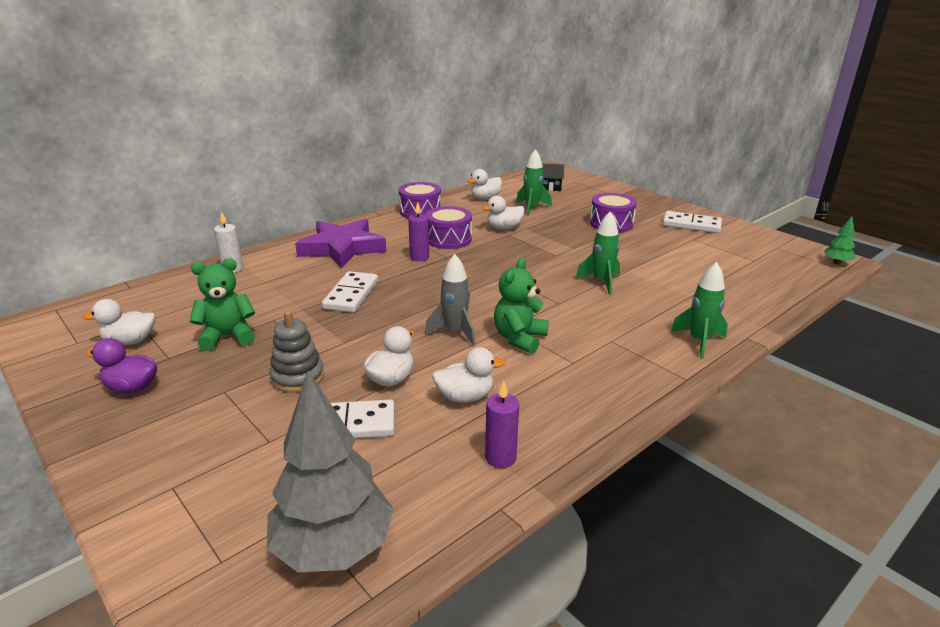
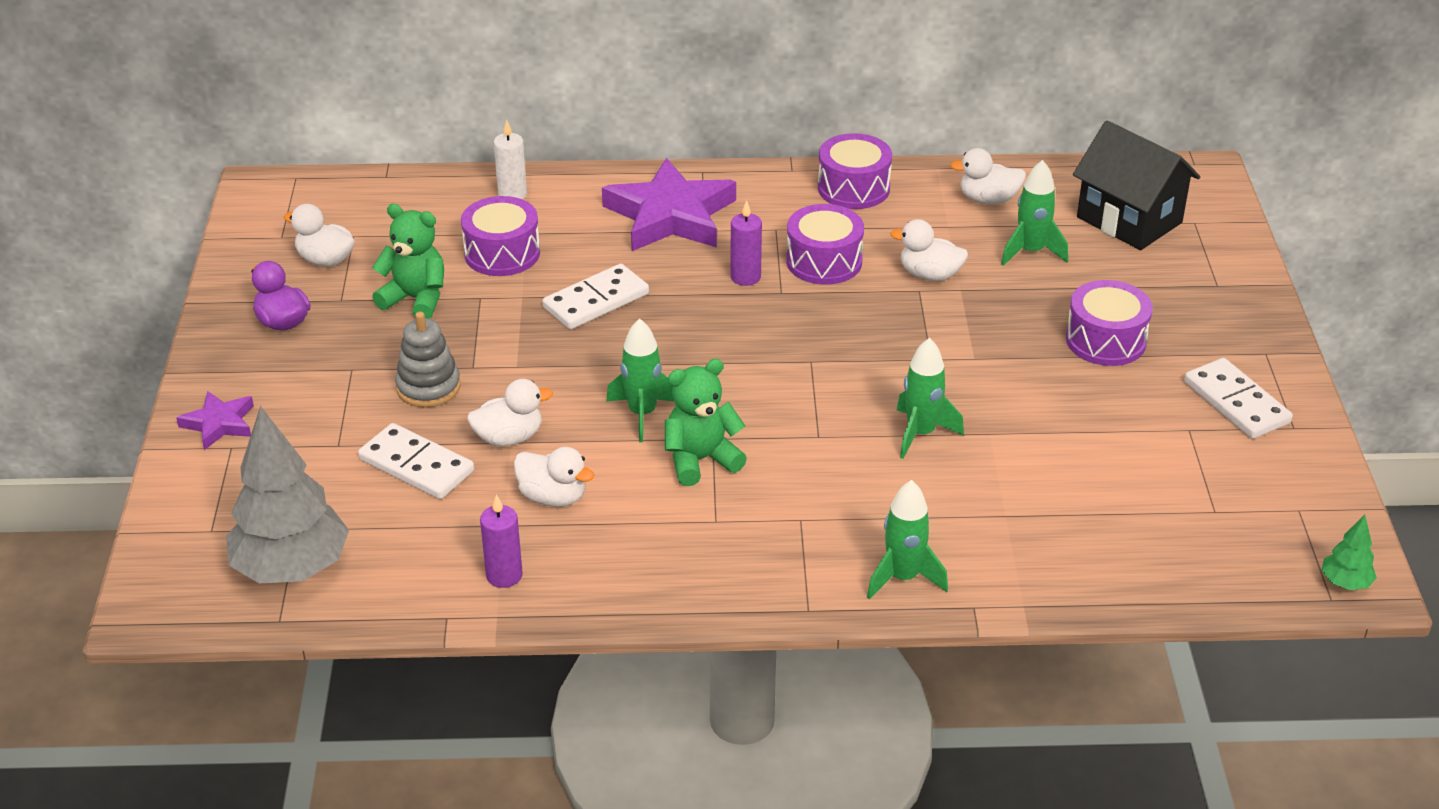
camera: 40 degrees right, 10 degrees up
grey rocket [425,254,475,346] -> green rocket [606,318,674,442]
black house [542,164,564,191] -> black house [1073,121,1200,250], size x2.02
none -> purple star [176,391,254,450]
none -> purple drum [461,196,540,276]

